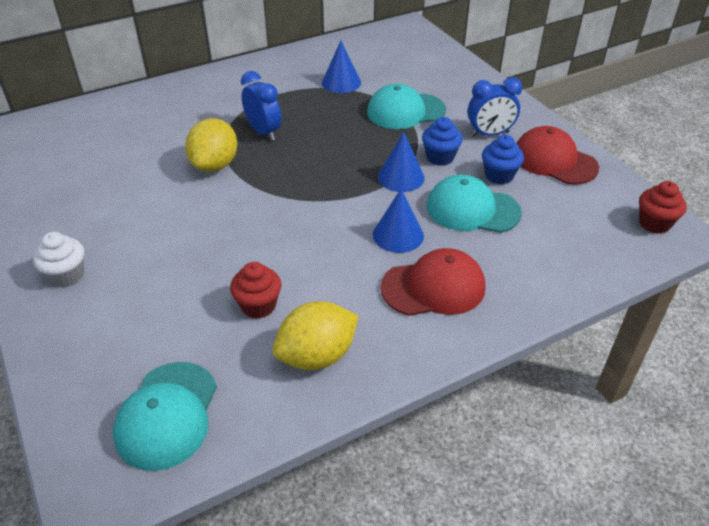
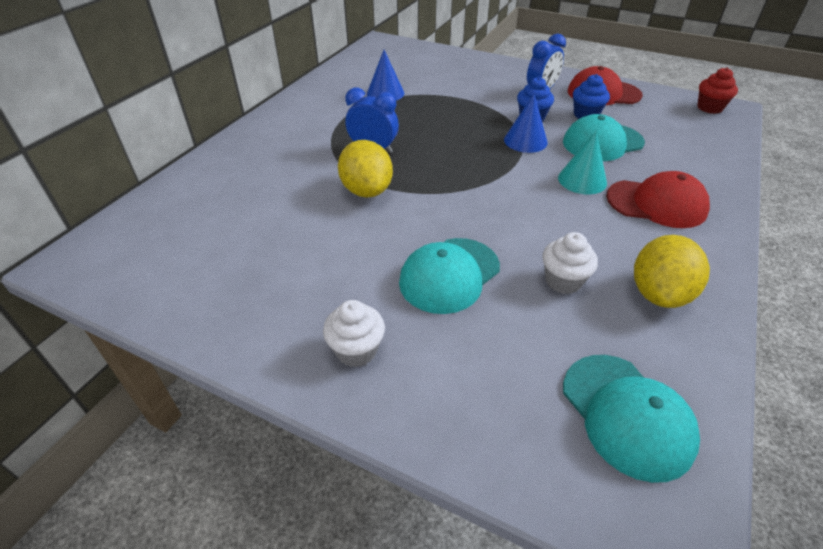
camera: 35 degrees left, 0 degrees up
red cupcake [230,262,281,319] -> white cupcake [542,232,598,294]
turquoise cap [367,84,446,129] -> turquoise cap moved to [399,238,500,314]
blue cone [373,189,424,253] -> turquoise cone [558,131,607,194]
red cap [381,248,485,316] -> red cap turned 60 degrees clockwise [606,171,710,228]

